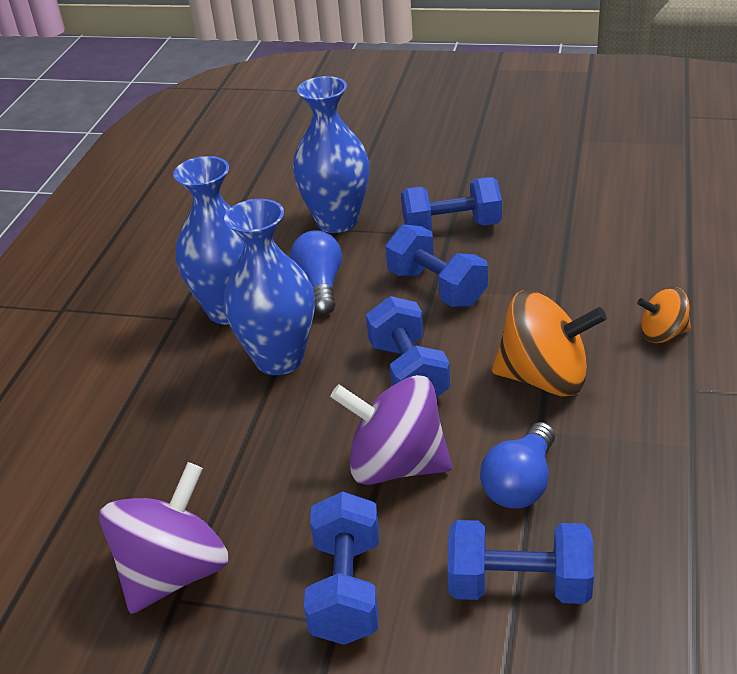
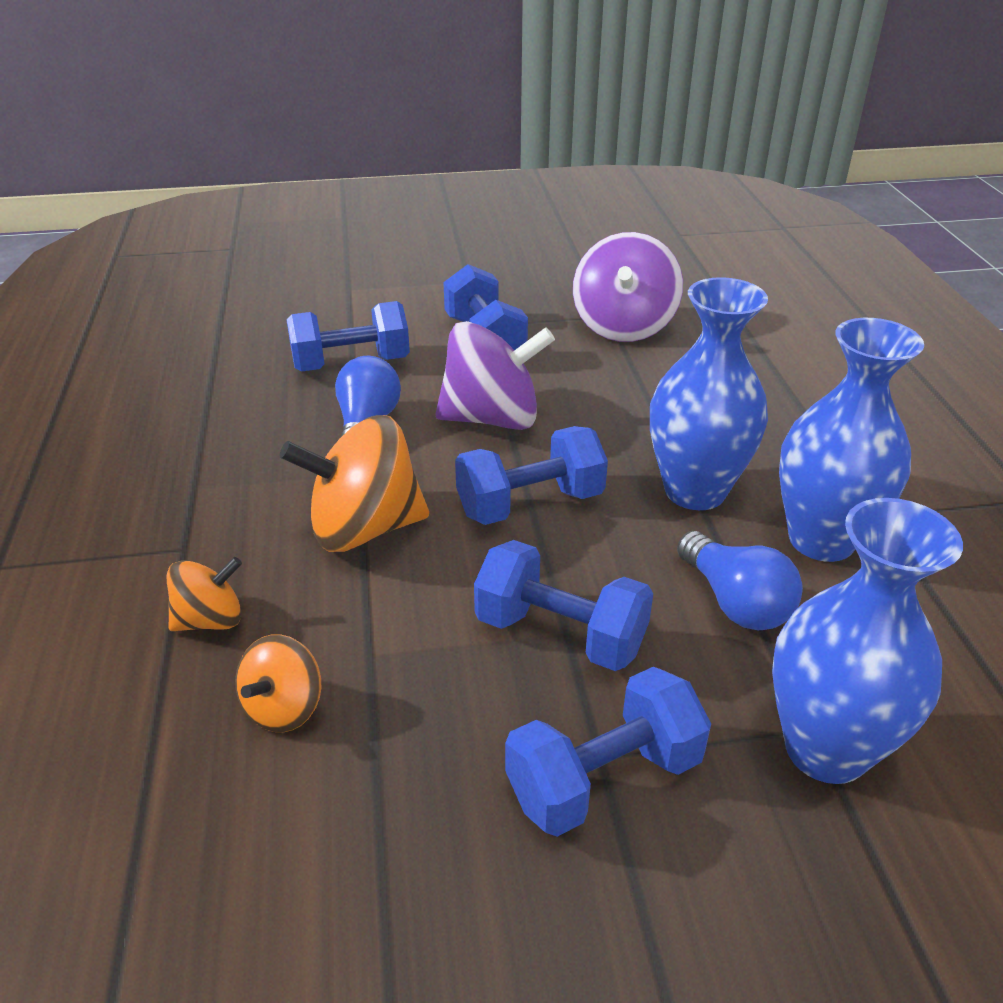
camera: 155 degrees right, 0 degrees up
blue dumbbell [366,296,450,398] -> blue dumbbell turned 75 degrees counterclockwise [455,426,608,525]
none -> orange spinning top [235,634,321,732]

